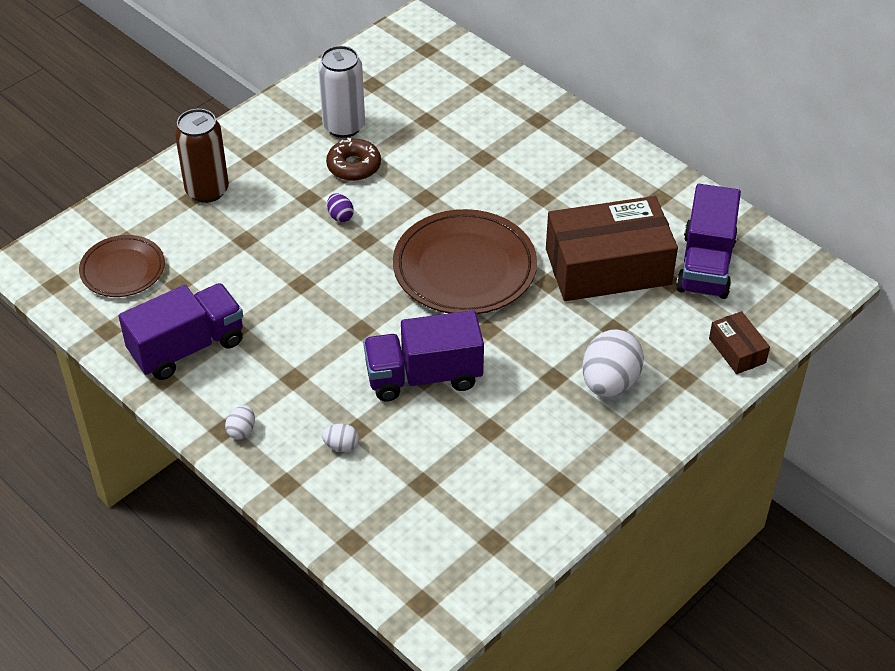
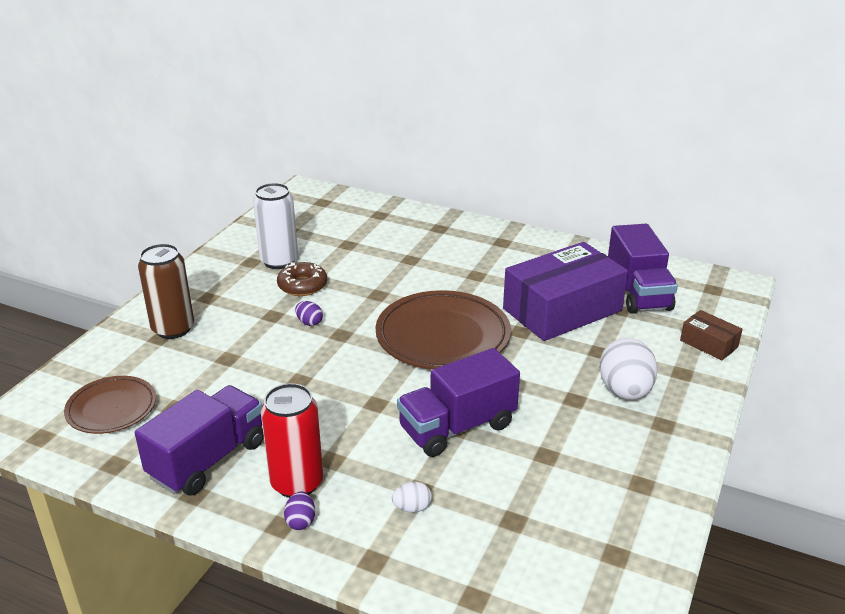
camera: 20 degrees left, 15 degrees down
white egg [225,405,255,440] -> purple egg [284,492,315,530]
brown box [546,196,678,301] -> purple box [503,242,628,341]
none -> red can [261,383,323,498]

